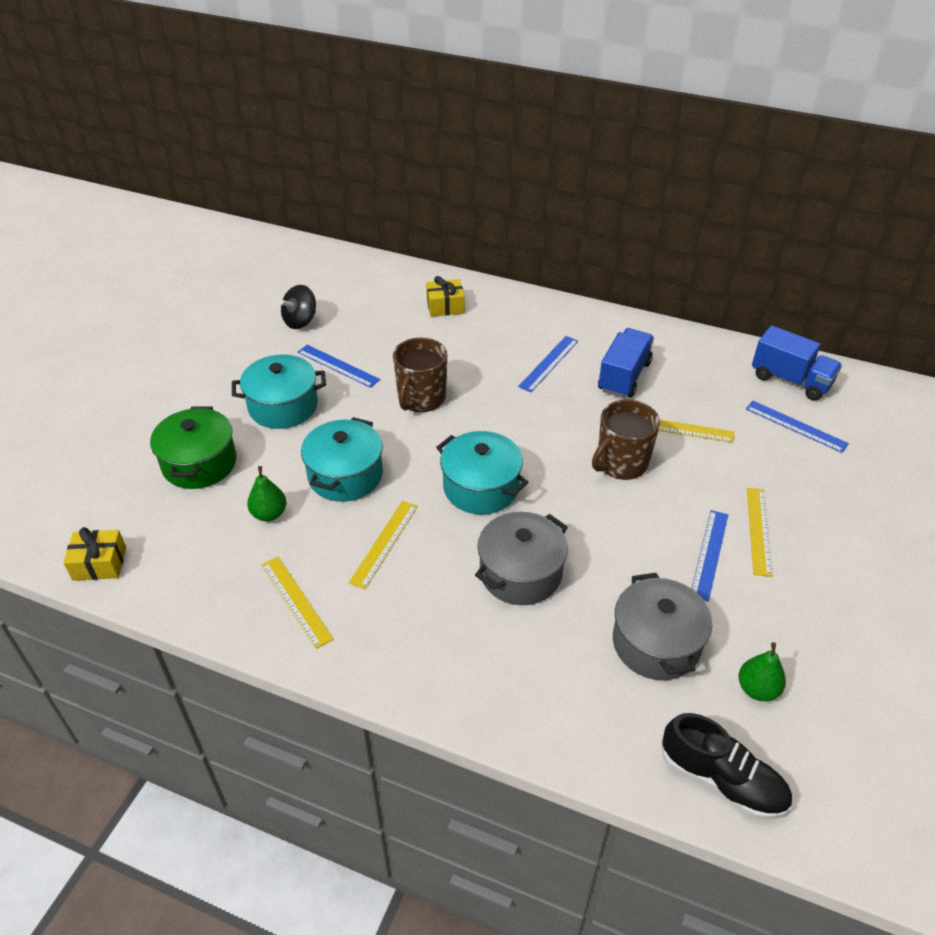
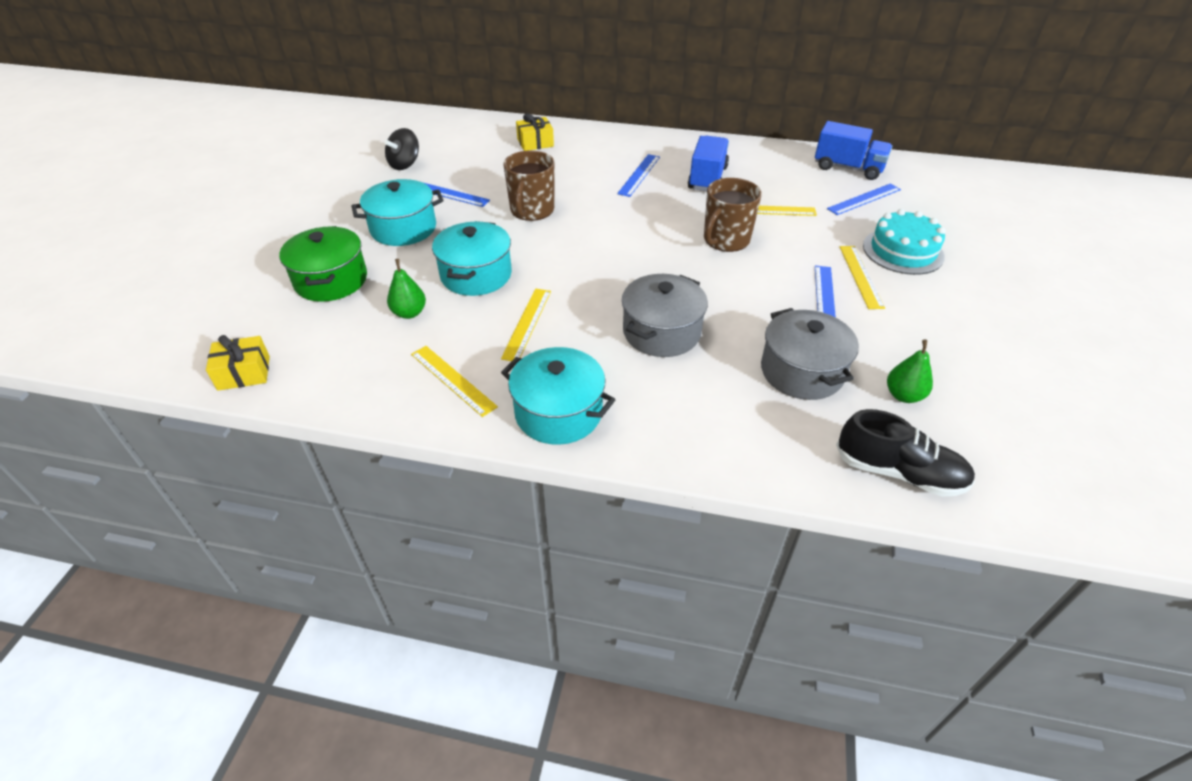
camera: 10 degrees left, 0 degrees up
turquoise pot [436,431,528,514] -> turquoise pot moved to [501,347,616,445]
blue ruler [746,401,849,453] -> blue ruler turned 60 degrees counterclockwise [827,183,901,215]
none -> turquoise cake [863,209,946,275]

